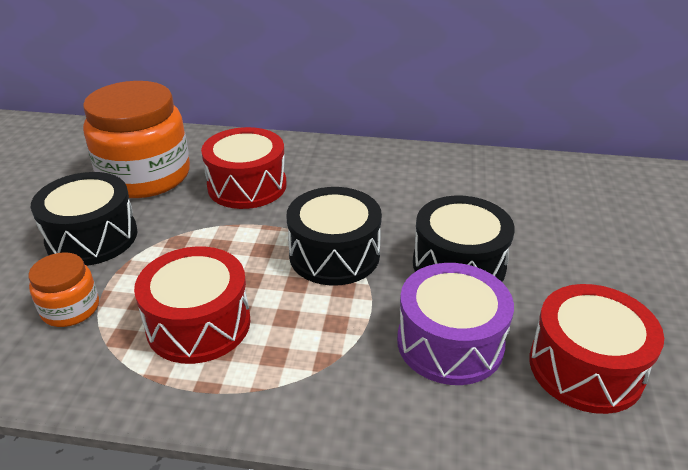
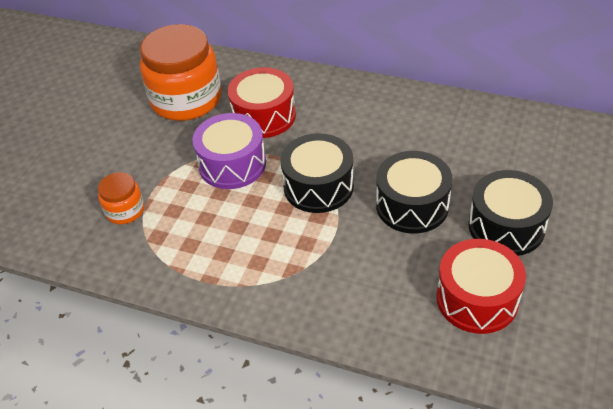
camera: 15 degrees right, 10 degrees up
black drum [30,172,138,266] -> black drum moved to [468,170,553,256]
red drum [134,246,251,364] -> none
purple drum [397,263,514,385] -> purple drum moved to [192,113,266,189]

